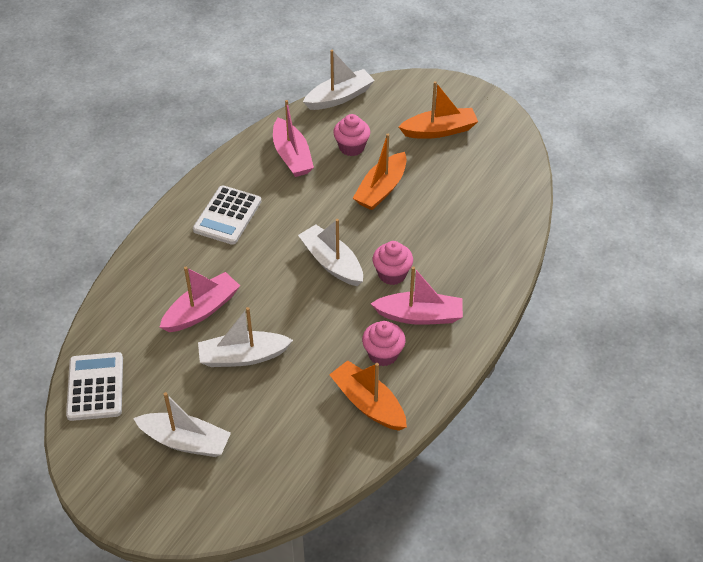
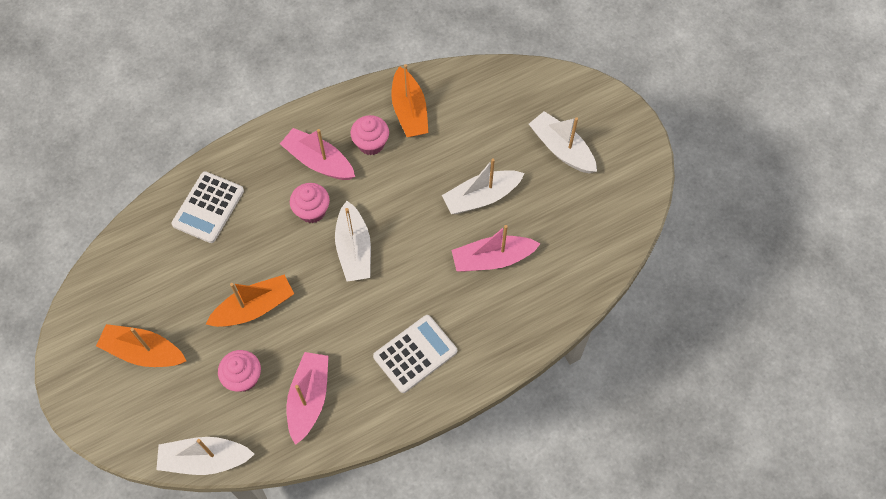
camera: 150 degrees left, 15 degrees up
white calculator [66,352,123,421] -> white calculator moved to [171,171,244,243]
white boat [198,307,293,367] -> white boat turned 135 degrees clockwise [442,158,525,214]

